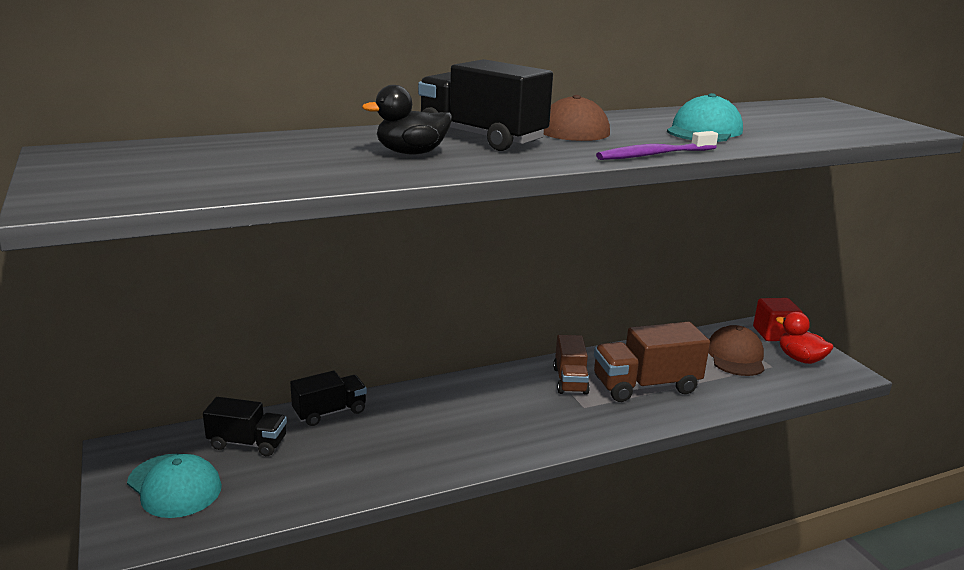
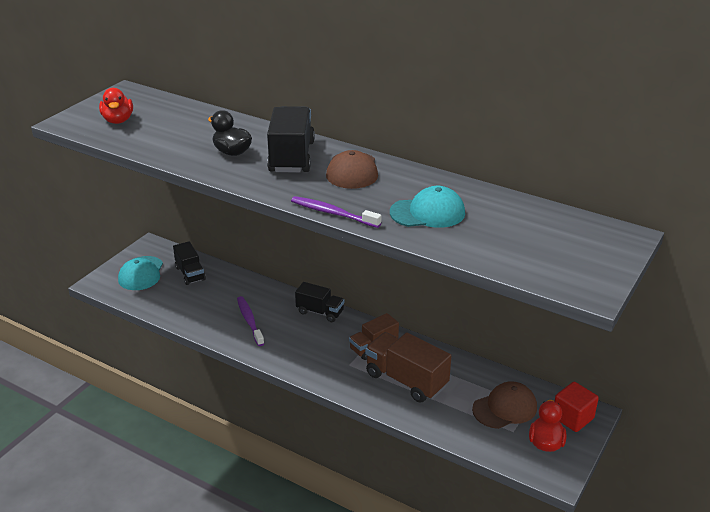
camera: 55 degrees right, 10 degrees up
black truck [290,371,367,426] -> black truck moved to [295,282,345,322]
none -> red duck [99,88,133,124]
none -> purple toothbrush [237,296,264,346]

